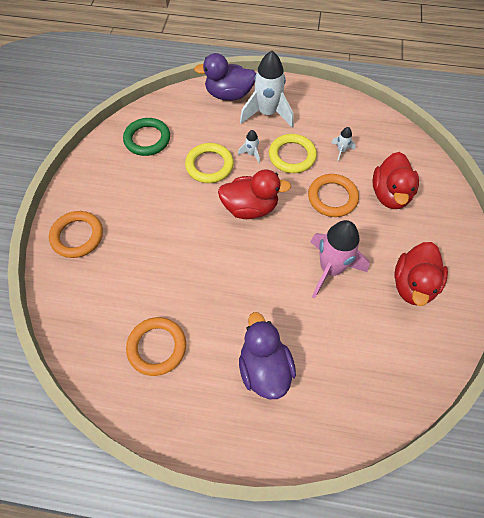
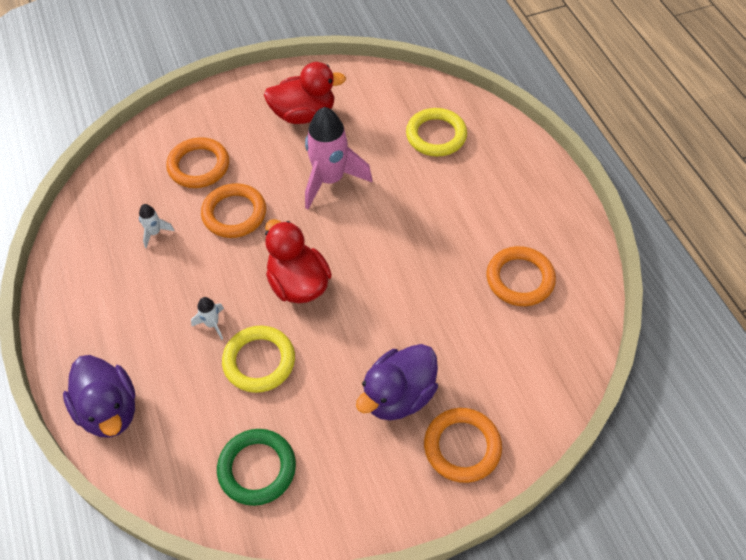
camera: 120 degrees left, 5 degrees down
purple duck [239,312,296,399] -> purple duck moved to [356,344,438,420]
white rocket [240,51,294,128] -> none
yellow ring [269,134,317,173] -> yellow ring moved to [406,108,467,157]
red duck [373,152,419,209] -> orange ring [166,137,229,188]

